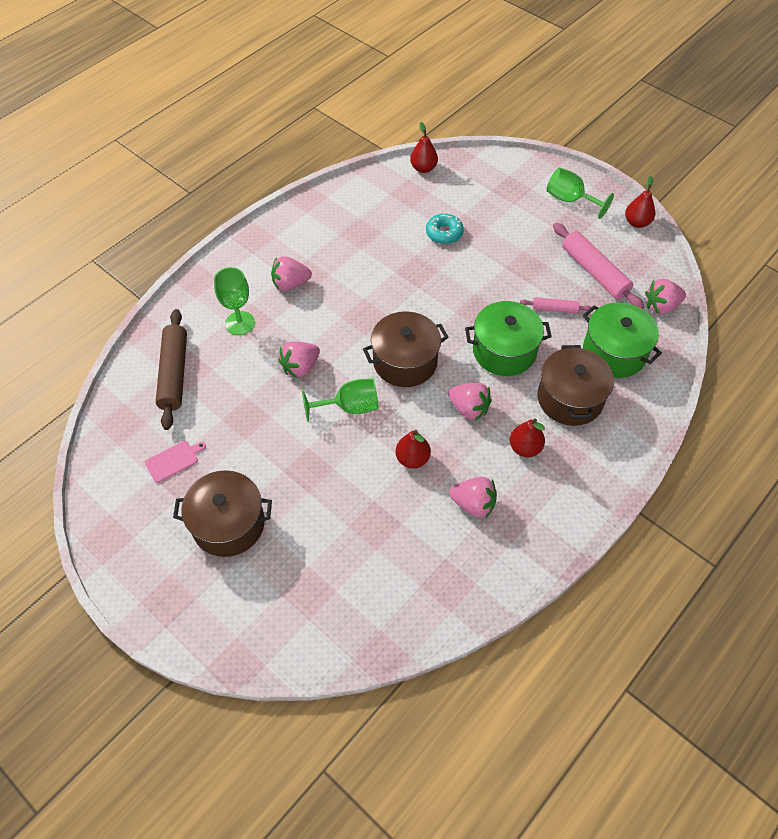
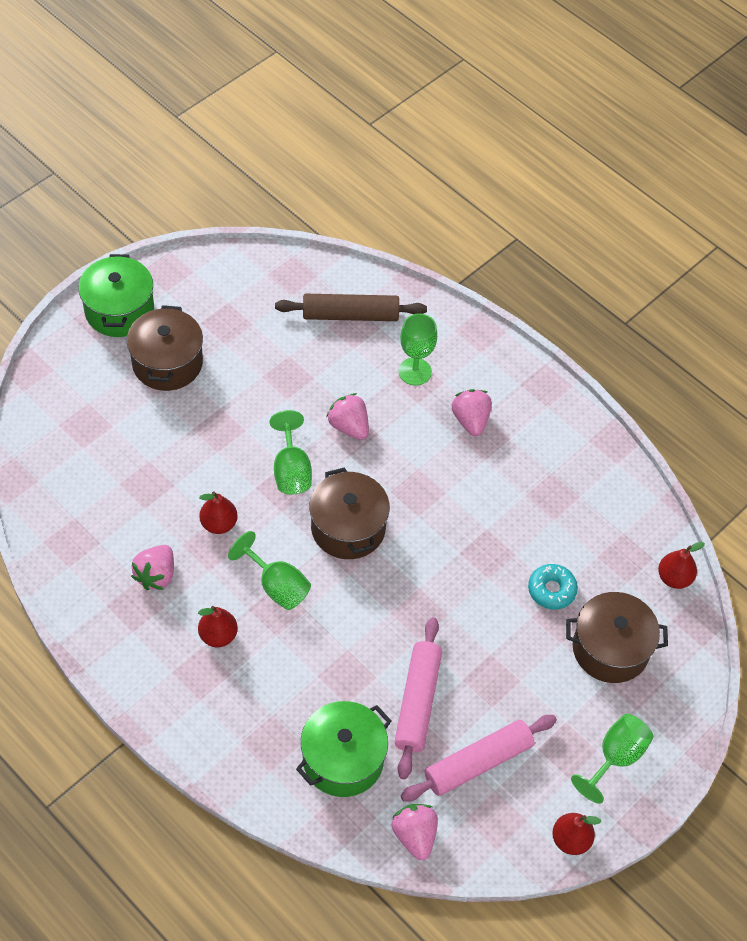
camera: 90 degrees right, 0 degrees up
pink cutting board [145,441,206,483] -> none
pink strawberry [448,383,492,421] -> green goblet [228,531,311,610]
green pot [465,301,552,376] -> green pot moved to [78,254,154,337]
pink rolling pin [520,297,591,314] -> pink rolling pin [394,617,442,779], size x1.91
brown pot [538,345,614,426] -> brown pot moved to [566,592,668,683]

